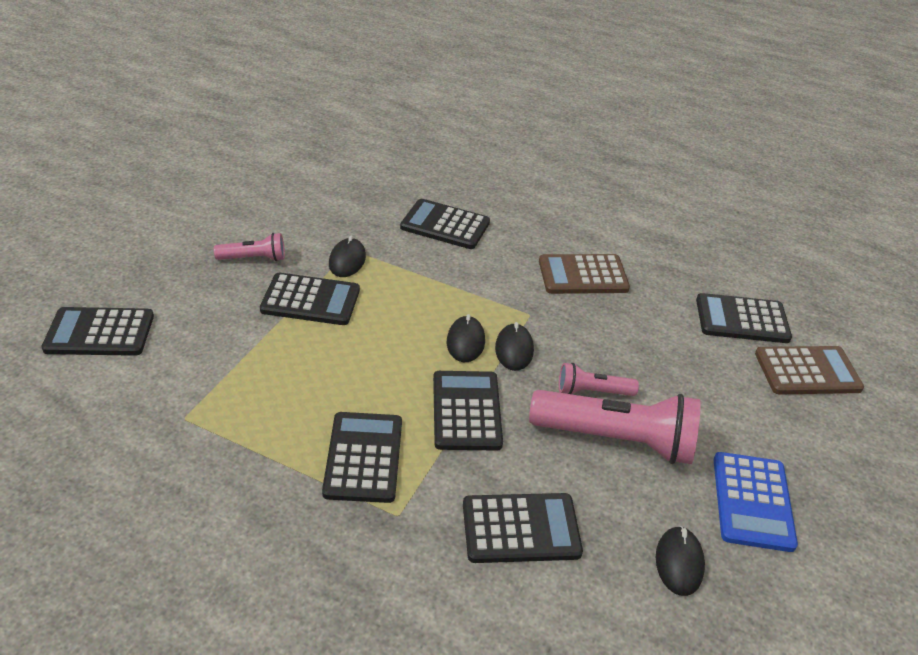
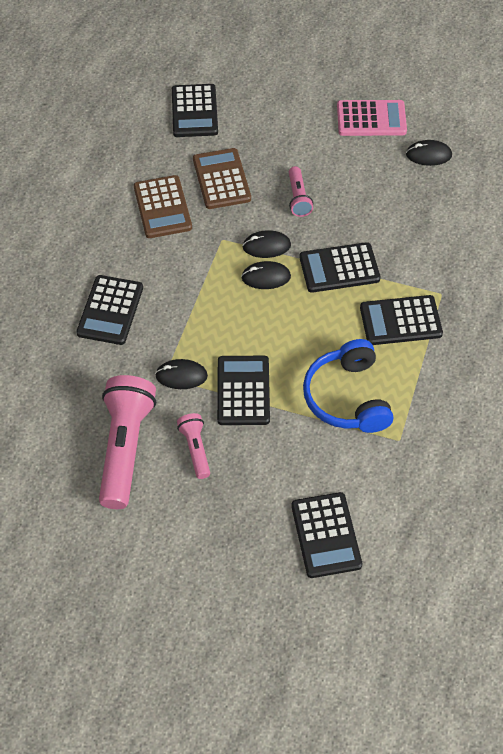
camera: 95 degrees left, 15 degrees up
black calculator [463,493,583,563] -> none
pink flashlight [529,390,700,464] -> pink flashlight moved to [99,375,156,509]
blue calculator [714,452,798,552] -> pink calculator [337,100,407,136]
brown calculator [755,346,864,395] -> brown calculator moved to [193,148,251,209]
none -> blue headphones [303,339,393,433]

